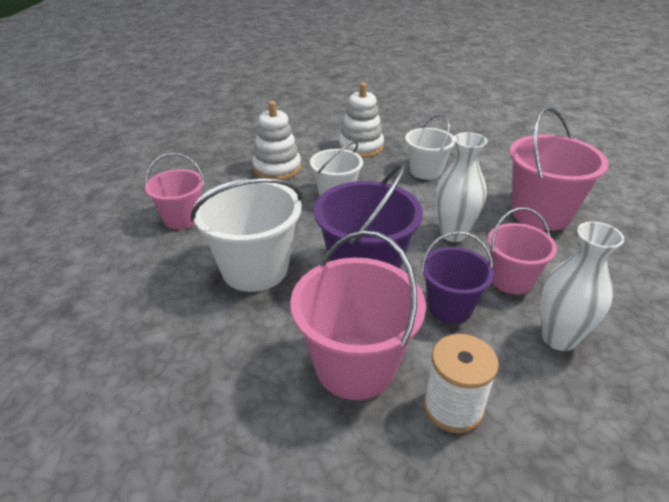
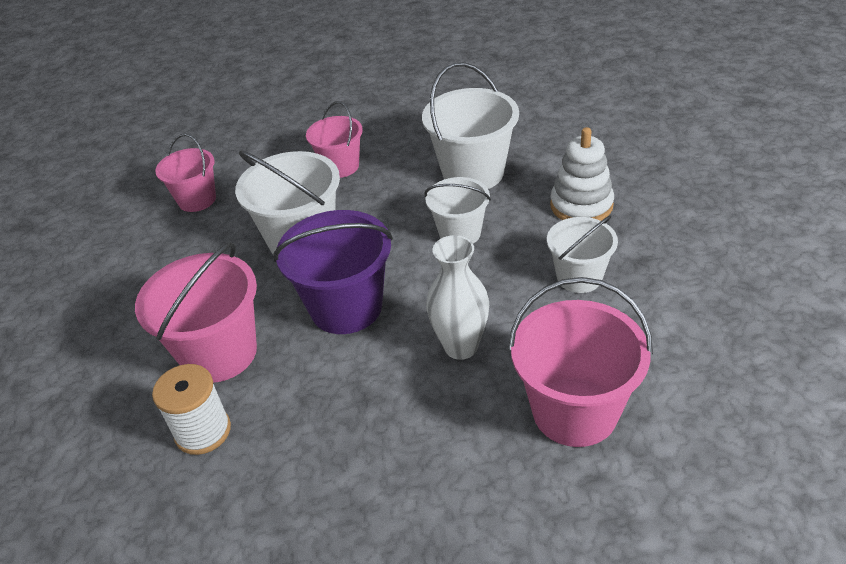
camera: 65 degrees right, 5 degrees up
white stacking toy [252,101,301,180] -> white bucket [422,62,519,189]
purple bucket [421,231,494,323] -> none
pink bucket [488,207,557,295] -> pink bucket moved to [155,134,216,212]
white vase [541,222,624,351] -> none

